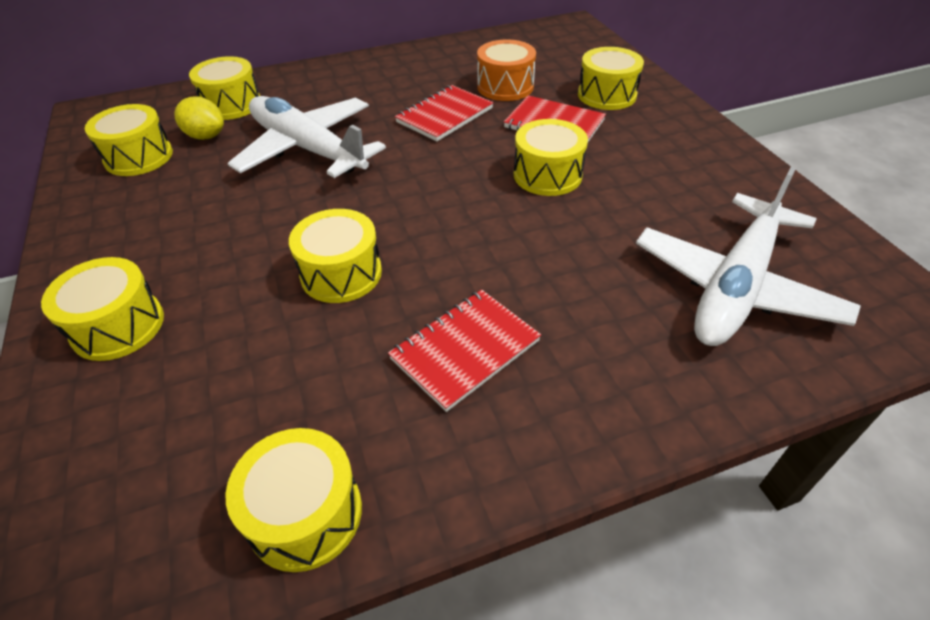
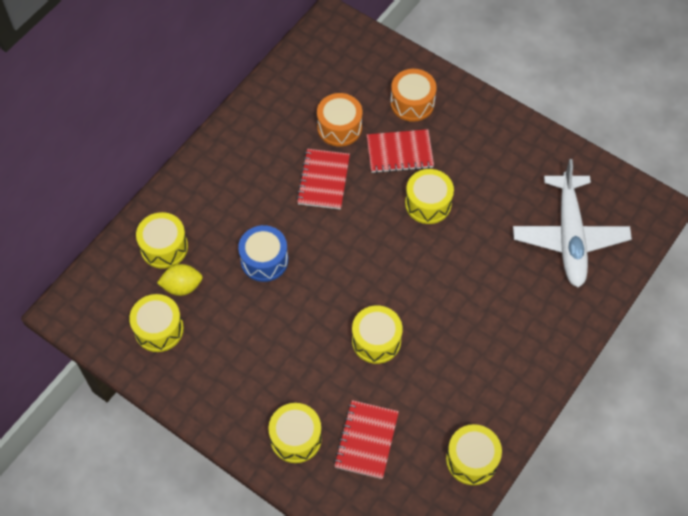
camera: 35 degrees left, 15 degrees up
white plane [228,96,386,178] -> blue drum [238,225,288,282]
red notebook [388,290,541,412] -> red notebook moved to [334,400,399,479]
yellow drum [578,47,644,110] -> orange drum [390,69,437,122]

